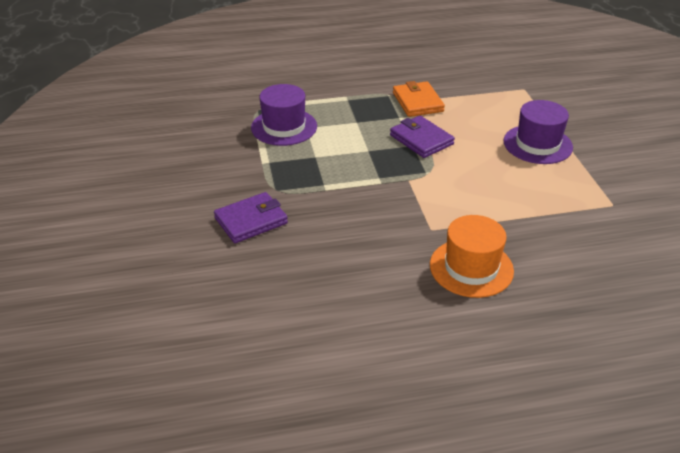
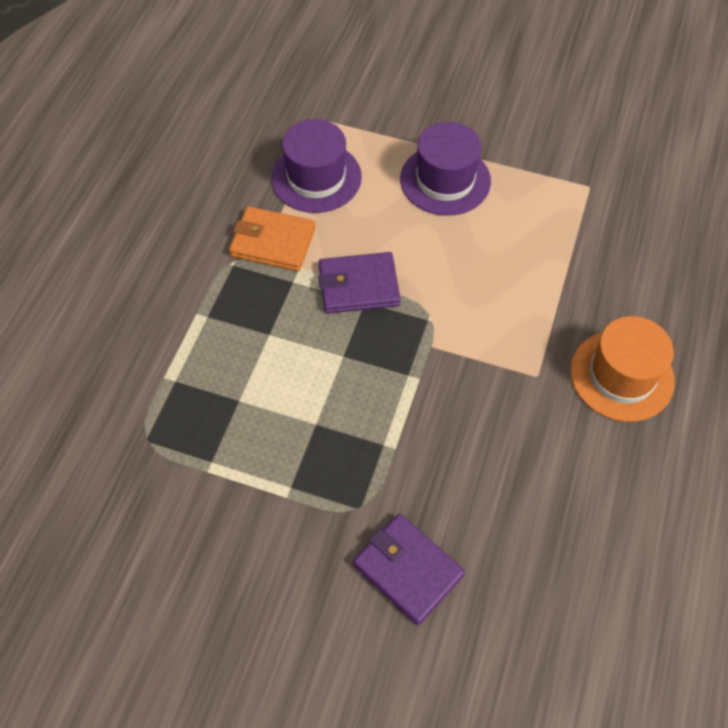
camera: 60 degrees left, 20 degrees up
purple wallet [214,192,288,243] -> purple wallet turned 45 degrees counterclockwise [353,514,465,625]
purple hat [251,84,317,146] -> purple hat moved to [271,119,362,213]

